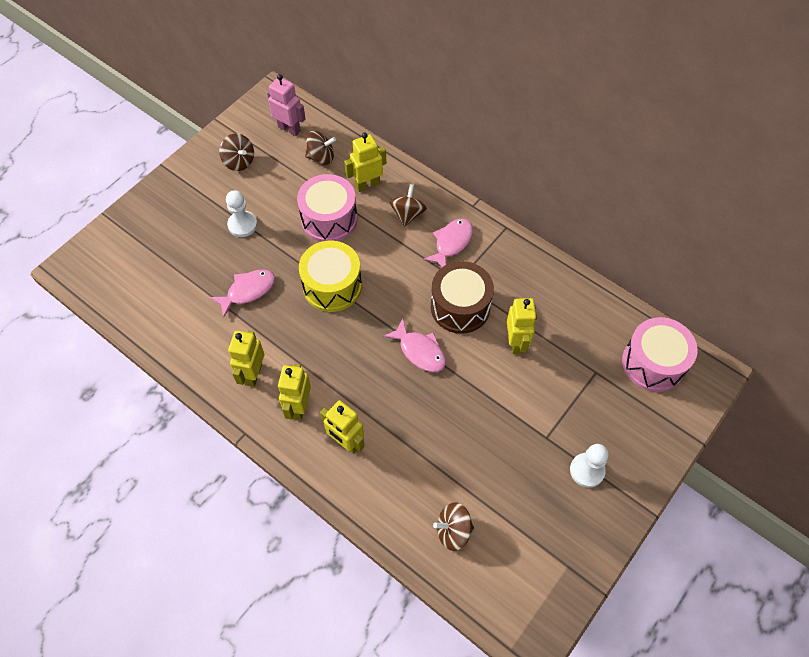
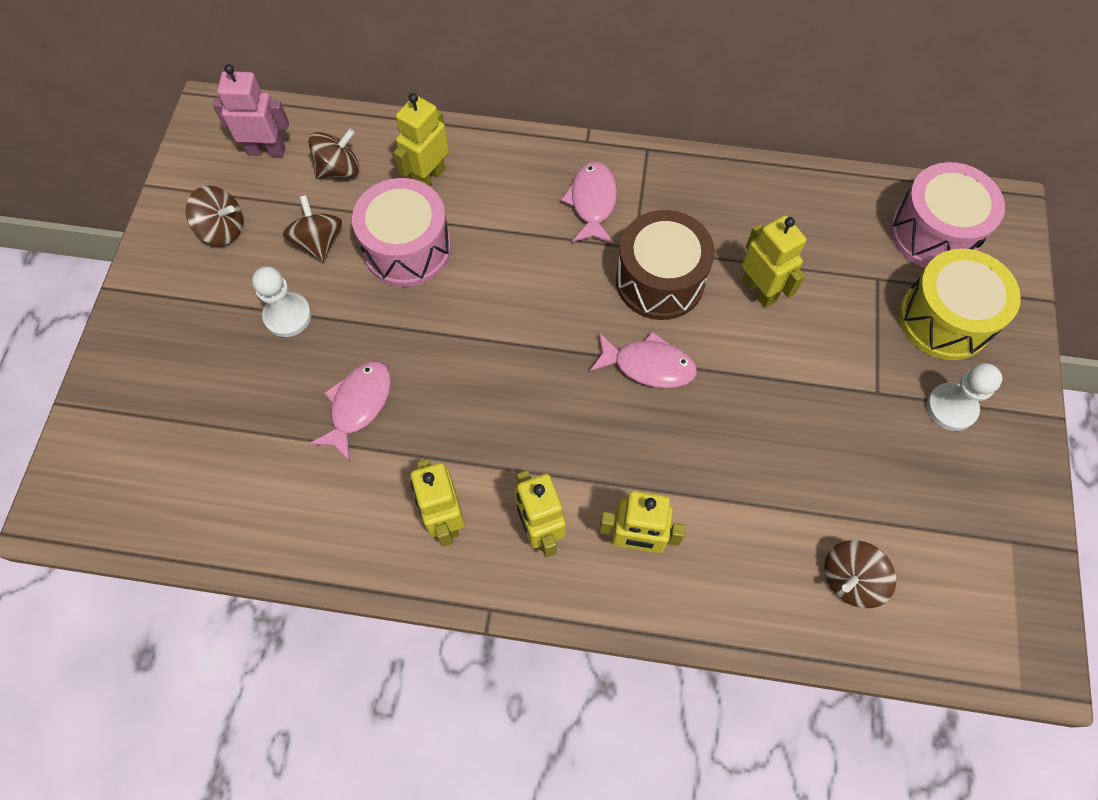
camera: 30 degrees left, 5 degrees up
yellow drum [299,241,362,312] -> yellow drum moved to [899,249,1021,360]
brown spinning top [389,184,427,227] -> brown spinning top moved to [283,195,342,262]

